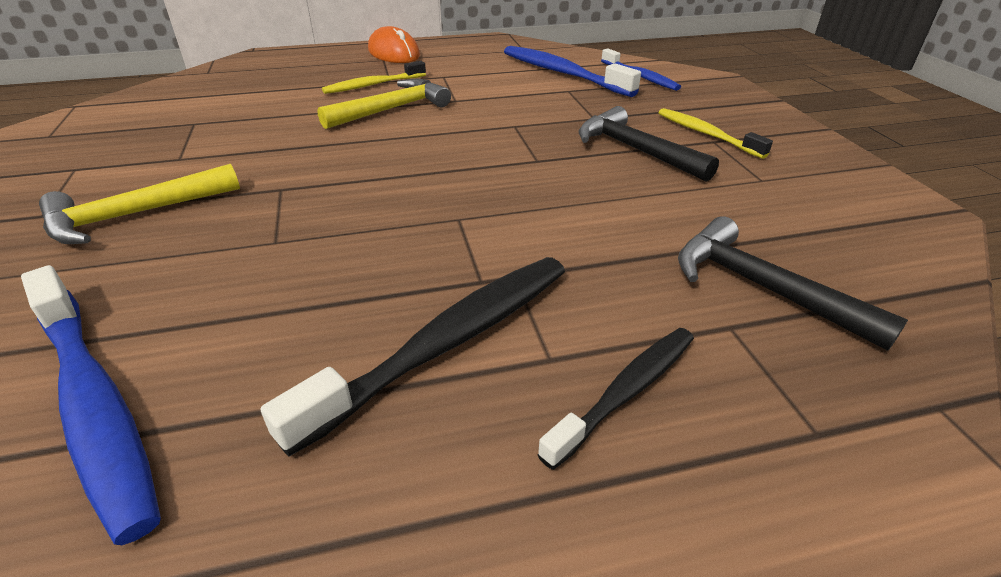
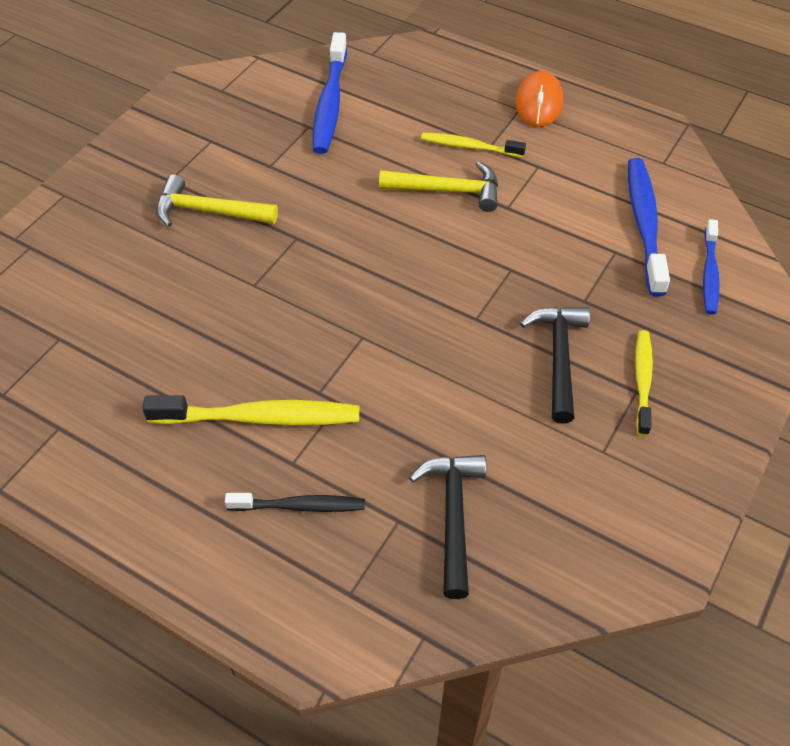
camera: 45 degrees right, 15 degrees up
blue toothbrush [21,265,161,545] -> blue toothbrush moved to [313,32,347,154]
black toothbrush [261,257,565,457] -> yellow toothbrush [142,395,359,425]

